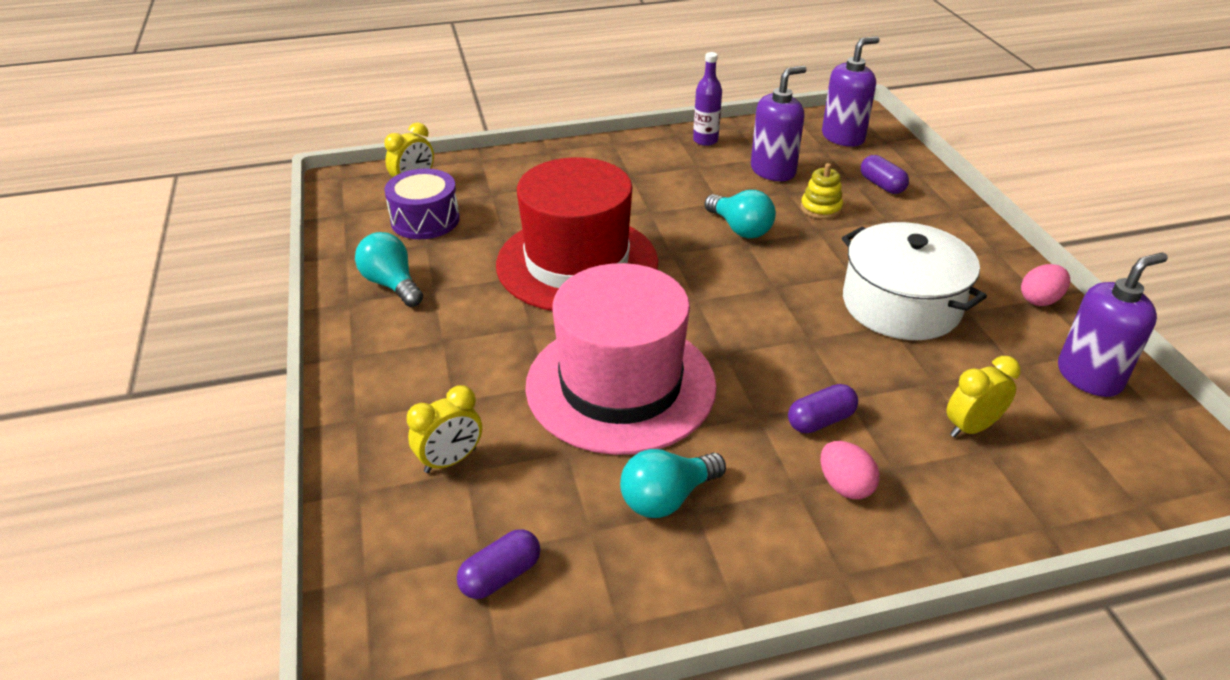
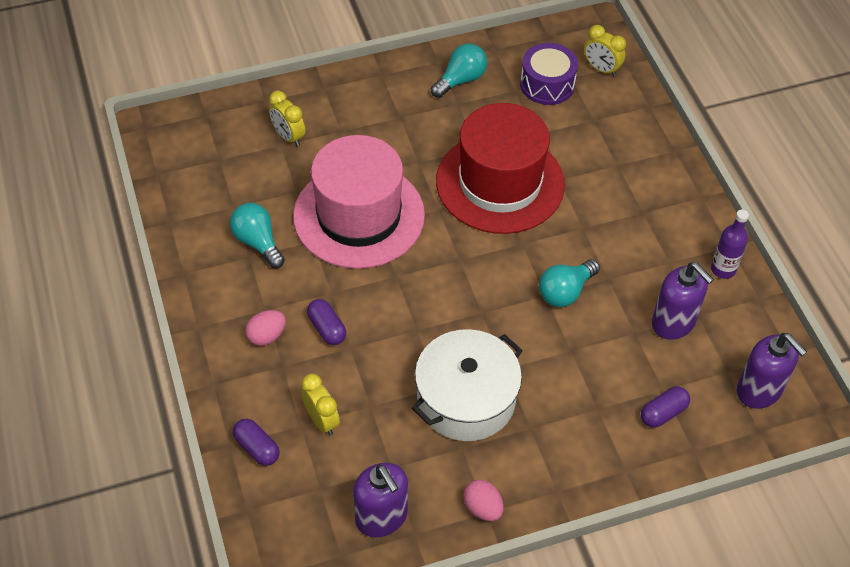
camera: 85 degrees right, 15 degrees up
purple capsule [457,529,540,599] -> purple capsule moved to [233,419,280,466]
yellow stacking toy [801,163,843,219] -> none

